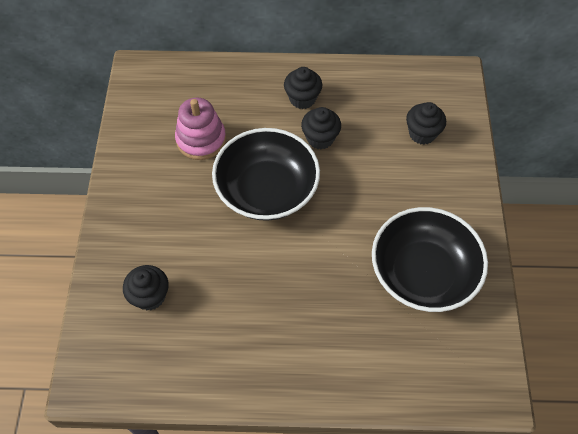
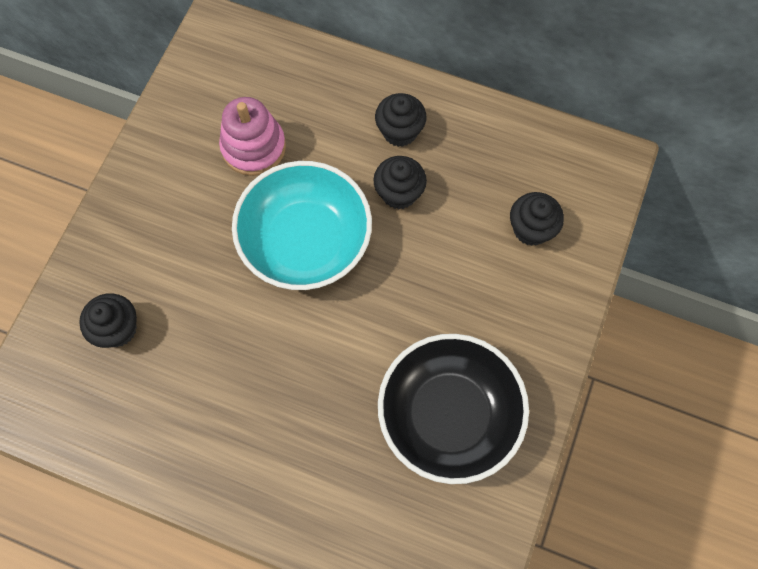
camera: 20 degrees right, 10 degrees up
black bowl [212,128,320,221] -> turquoise bowl [232,161,372,290]

